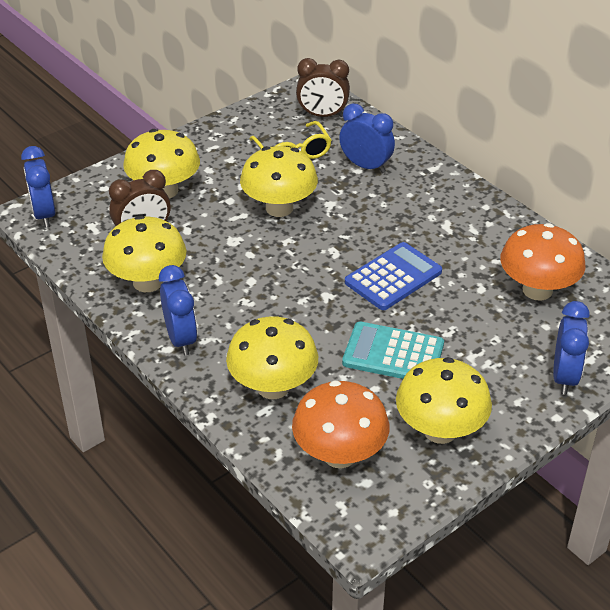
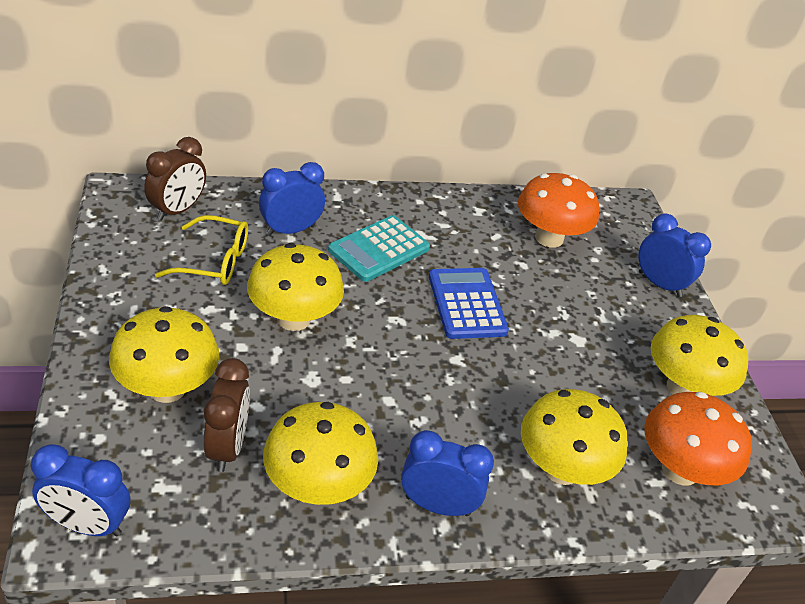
camera: 65 degrees left, 0 degrees up
turquoise calculator [342,322,444,379] -> turquoise calculator moved to [328,215,430,282]

